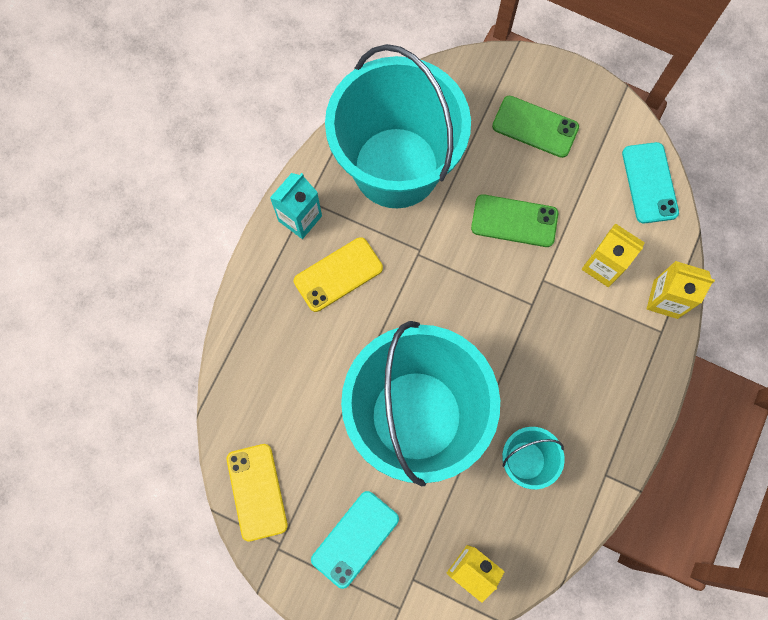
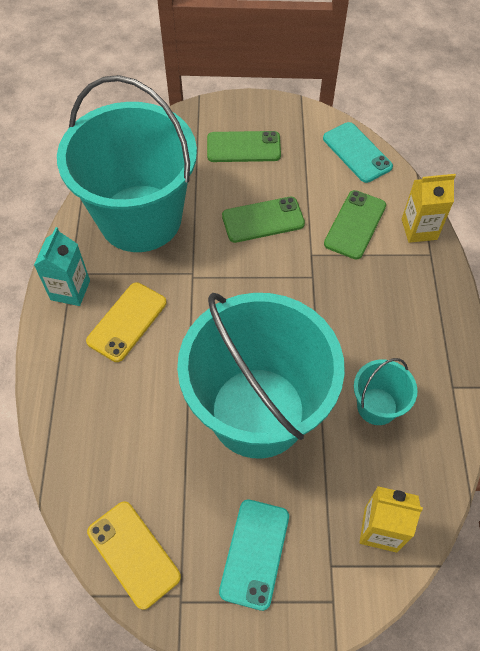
camera: 25 degrees left, 15 degrees down
yellow carton [582,223,645,287] -> green phone [324,190,386,260]

